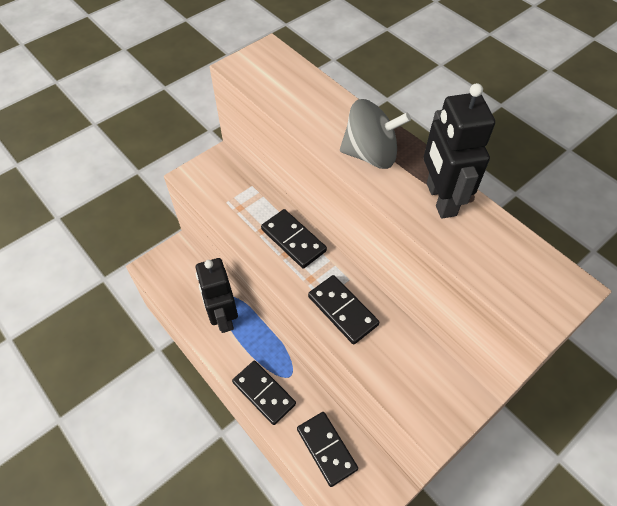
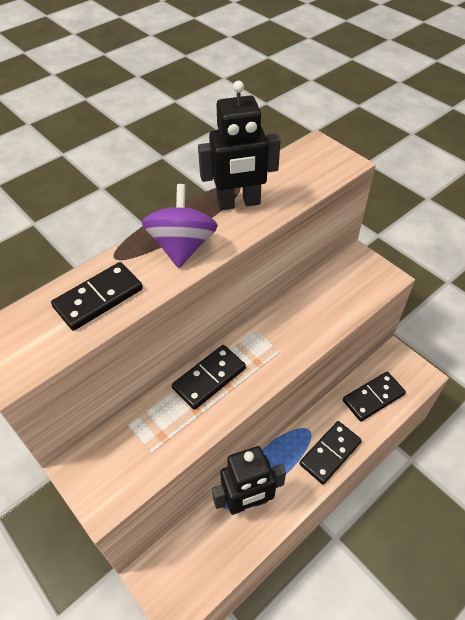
camera: 90 degrees left, 5 degrees down
black domino [308,275,379,345] -> black domino moved to [51,262,143,331]
grey spinning top [340,99,411,169] -> purple spinning top [142,184,218,268]

